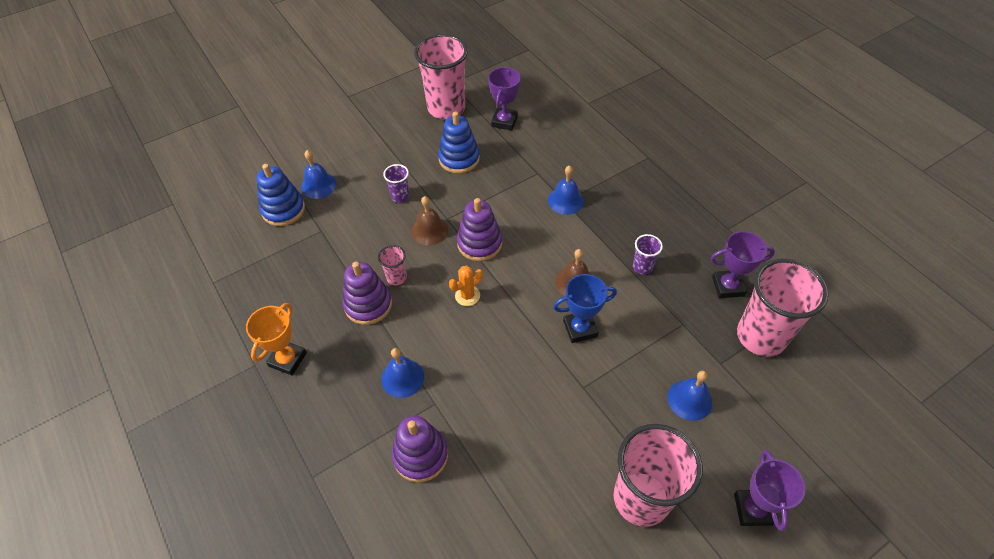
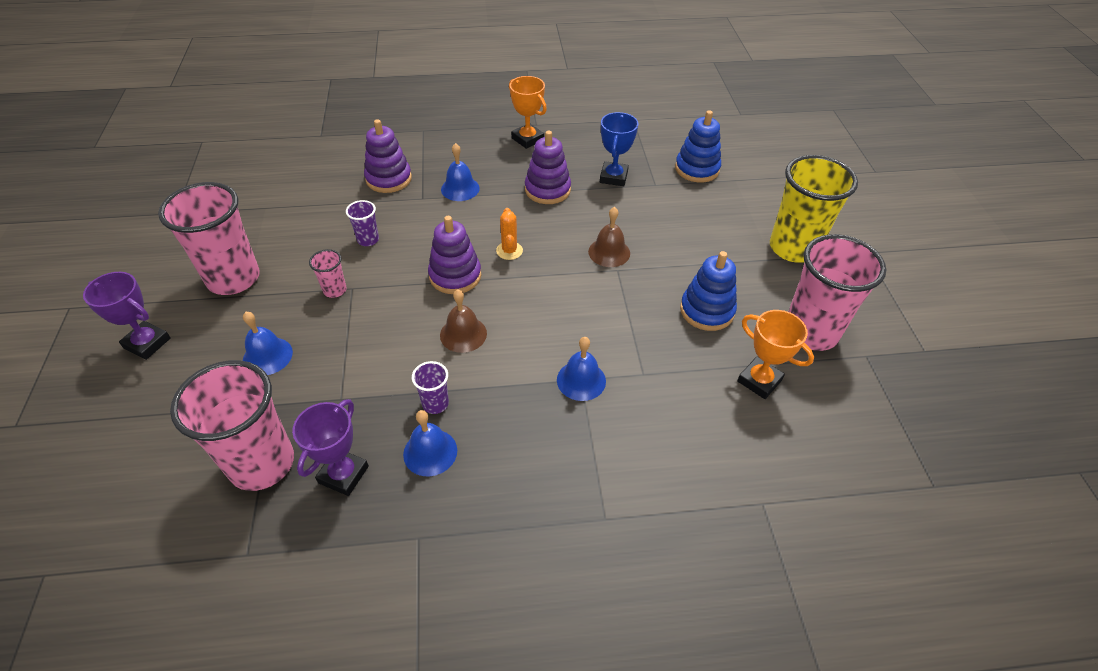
camera: 115 degrees right, 5 degrees down
blue bell [301,150,337,199] -> blue bell moved to [403,410,457,476]
pink cup [378,245,407,285] -> pink cup moved to [309,249,347,298]
purple cup [383,164,410,203] -> purple cup moved to [346,200,379,246]
purple stacking toy [457,198,502,261] -> purple stacking toy moved to [428,216,481,294]
purple trophy [488,67,521,131] -> orange trophy [737,310,814,399]
blue trophy [553,274,617,343] -> blue trophy moved to [600,112,638,186]
none -> yellow cup [770,155,858,263]

